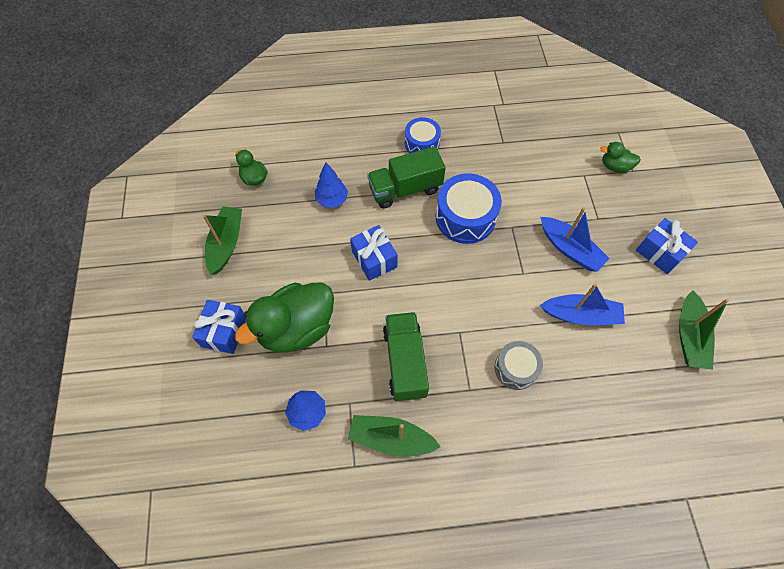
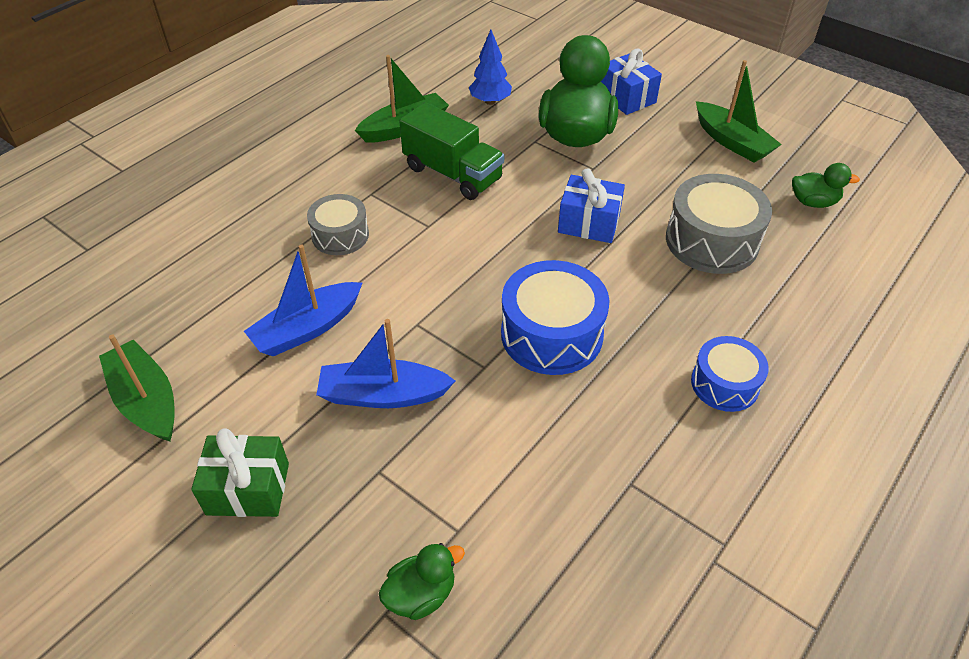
camera: 135 degrees right, 15 degrees down
blue tree [315,162,348,207] -> grey drum [666,174,772,274]
green truck [367,146,446,208] -> none
blue gift [636,218,698,274] -> green gift [191,428,289,517]

